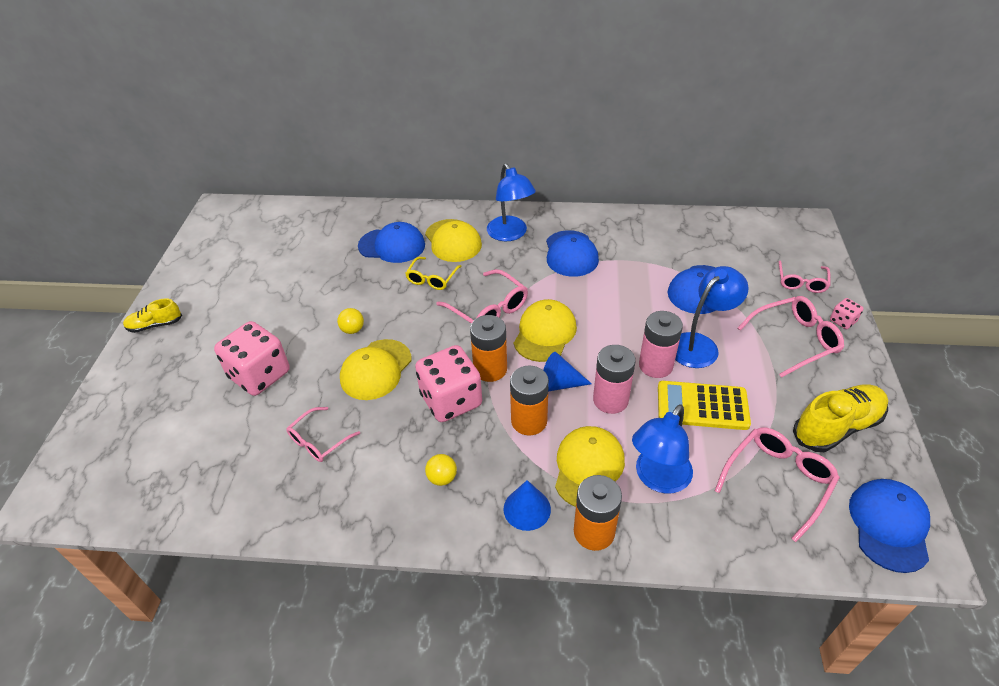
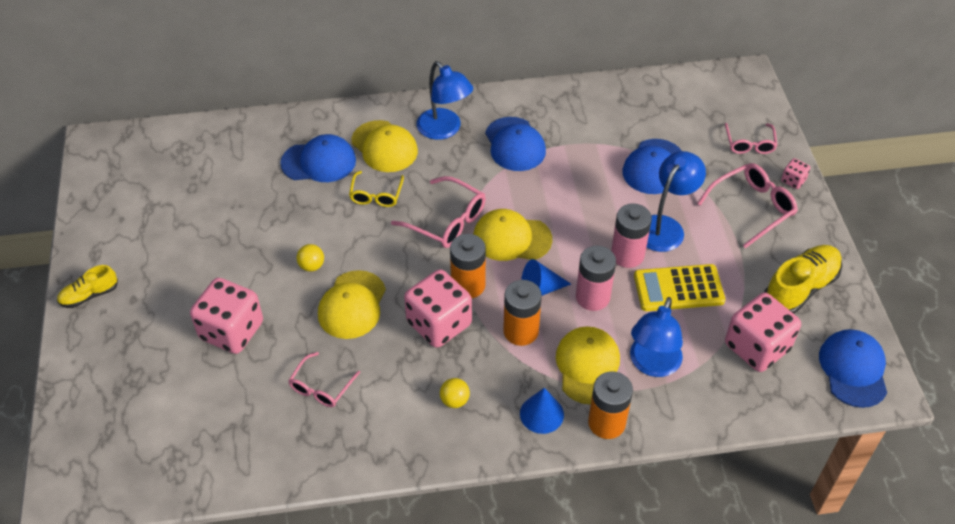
camera: 15 degrees left, 5 degrees up
yellow cap [514,299,577,362] -> yellow cap turned 90 degrees counterclockwise [473,209,552,261]
pink glasses [715,427,840,542] -> pink dice [725,293,801,372]

